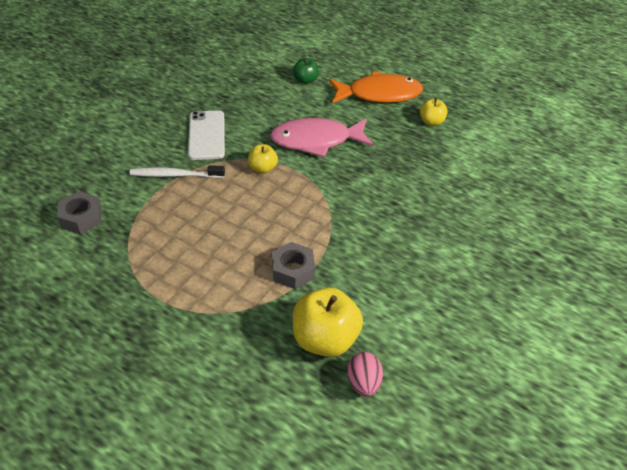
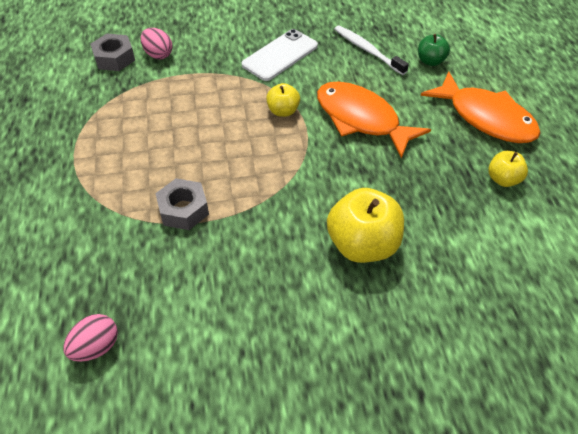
camera: 50 degrees right, 5 degrees up
white toothbrush [130,165,225,178] -> white toothbrush moved to [334,25,409,75]
pink fish [270,118,373,157] -> orange fish [317,81,431,159]
yellow apple [293,288,363,357] -> yellow apple moved to [327,188,404,263]
none -> pink egg [141,28,173,59]

